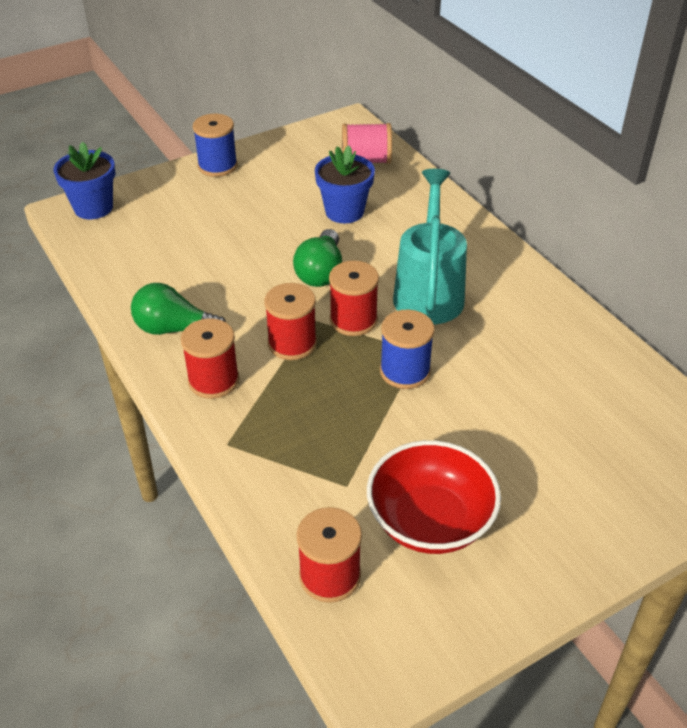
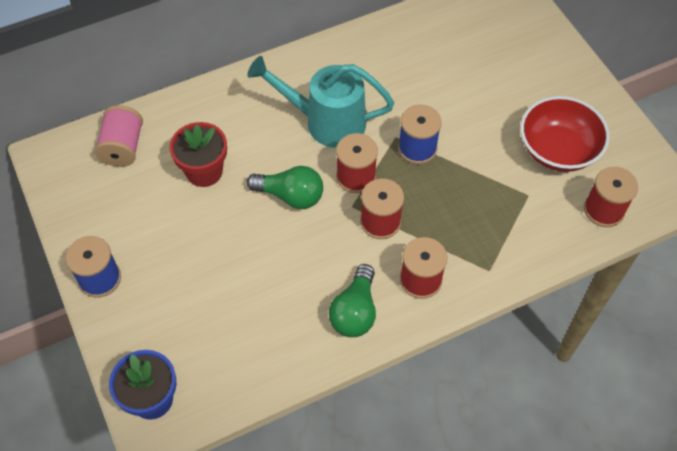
camera: 85 degrees left, 15 degrees up
blue flower pot [315,146,375,223] -> red flower pot [170,122,227,187]

